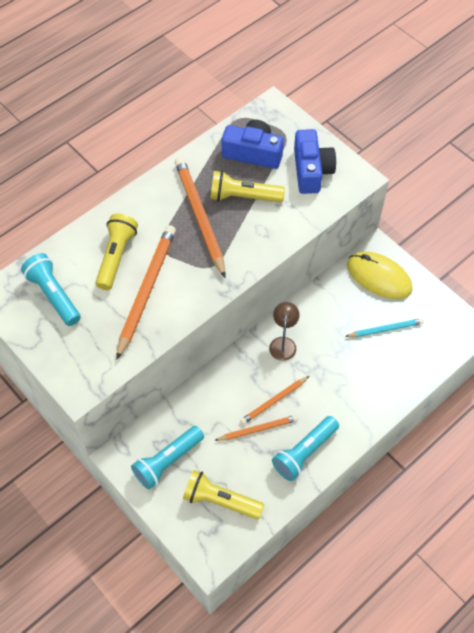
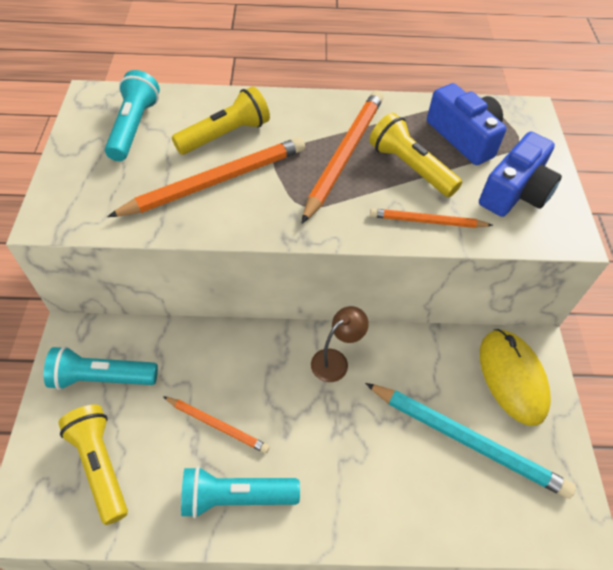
camera: 40 degrees right, 5 degrees down
orange pencil [240,376,309,425] -> orange pencil moved to [370,208,493,228]
turquoise pencil [345,318,424,337] -> turquoise pencil [365,383,576,499], size x1.79

